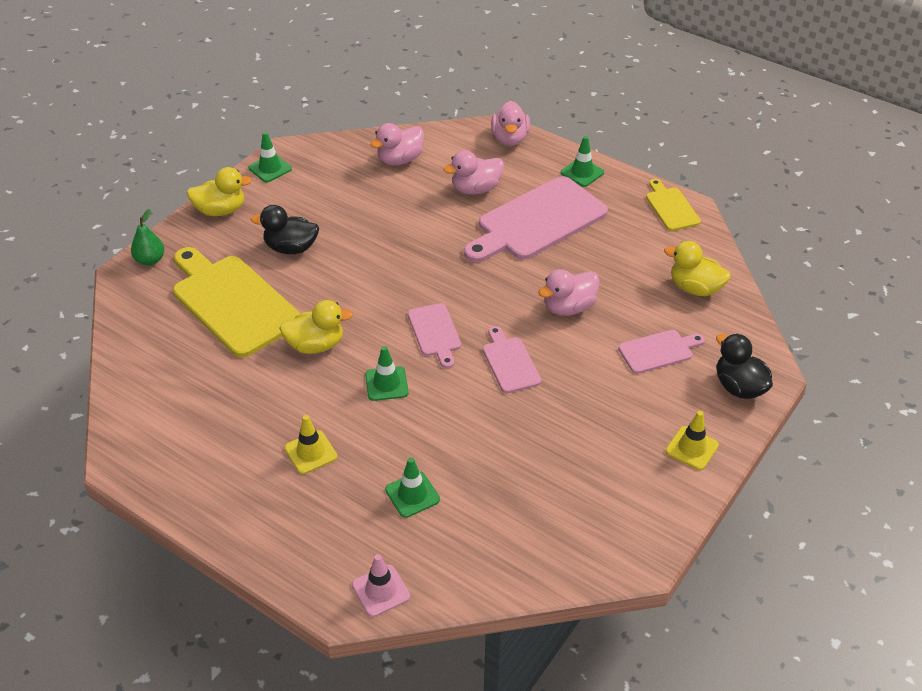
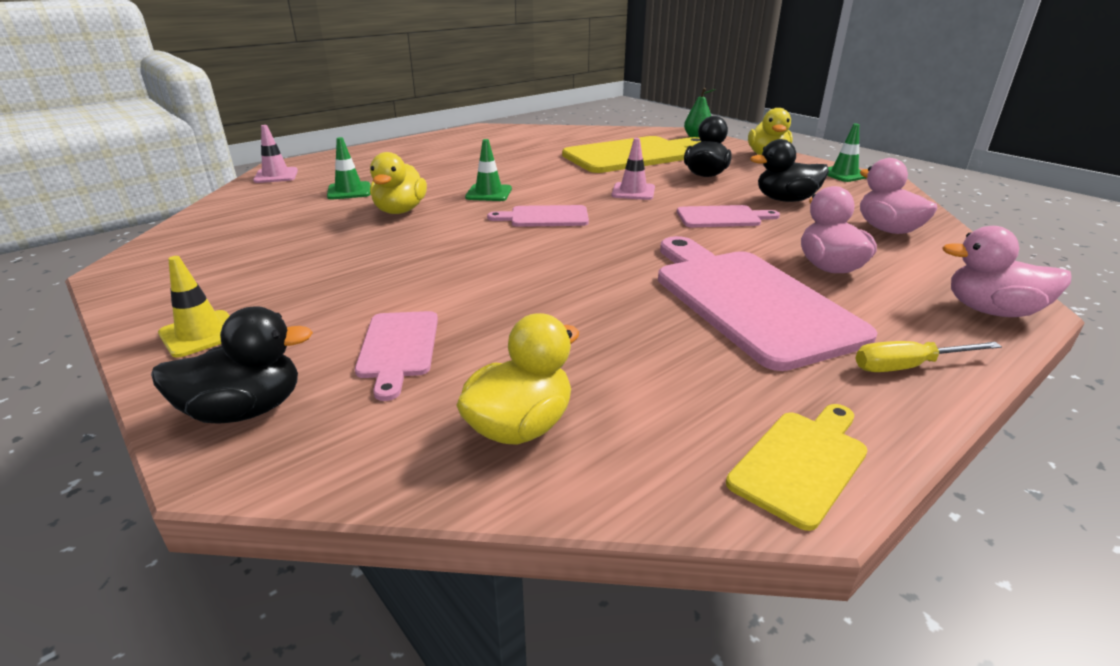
camera: 105 degrees right, 15 degrees down
yellow duck [279,300,353,354] -> yellow duck moved to [370,152,427,214]
yellow traffic cone [284,415,337,474] -> none
pink cutting board [483,326,541,393] -> pink cutting board moved to [677,205,780,227]
pink duck [538,269,600,316] -> none
green traffic cone [561,136,604,187] -> yellow screwdriver [855,341,1002,372]
yellow cutting board [646,179,701,231] -> yellow cutting board turned 45 degrees counterclockwise [726,404,867,531]
none -> pink traffic cone [612,138,655,200]
none -> black duck [750,139,829,202]

